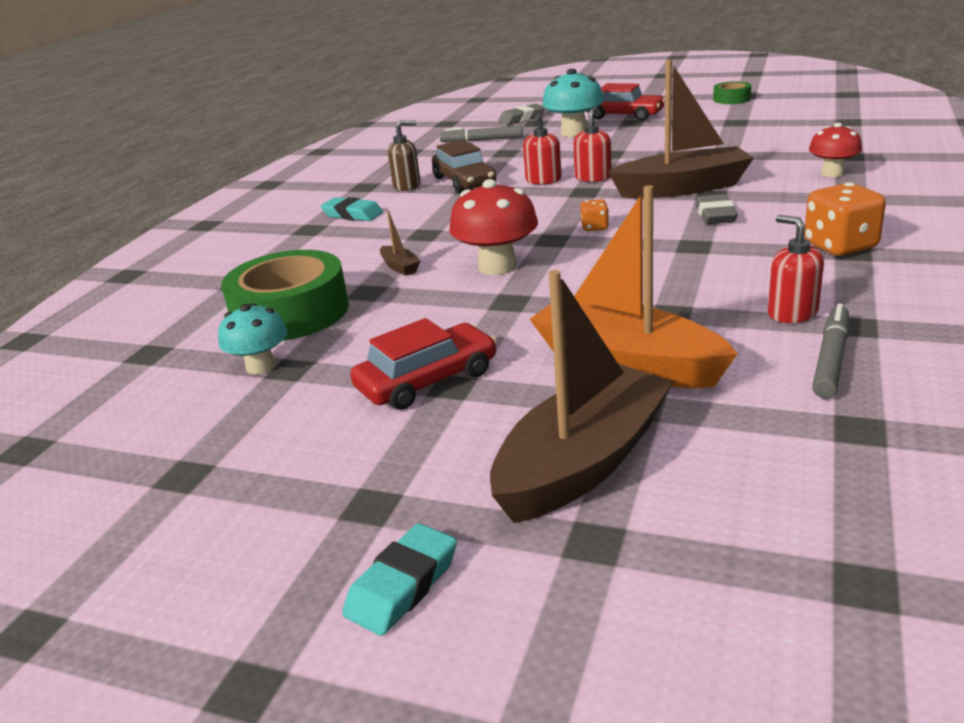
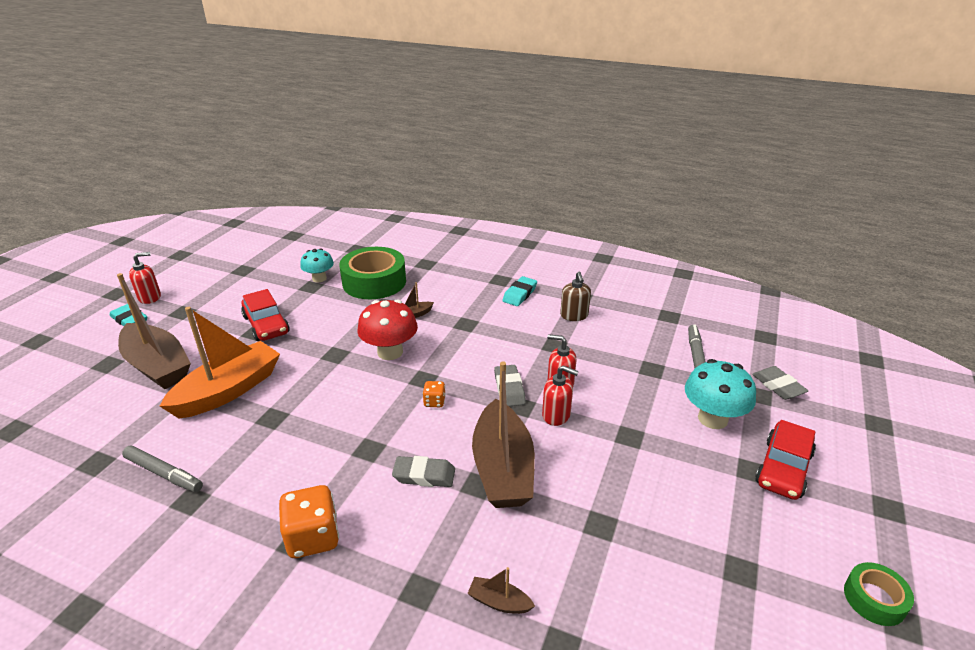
camera: 90 degrees right, 5 degrees up
brown car [432,140,496,193] -> none
red soap dispenser [767,215,824,323] -> red soap dispenser moved to [129,252,161,304]
red mushroom [809,123,862,177] -> brown boat [467,567,535,614]
none -> grey eraser [494,365,526,406]

